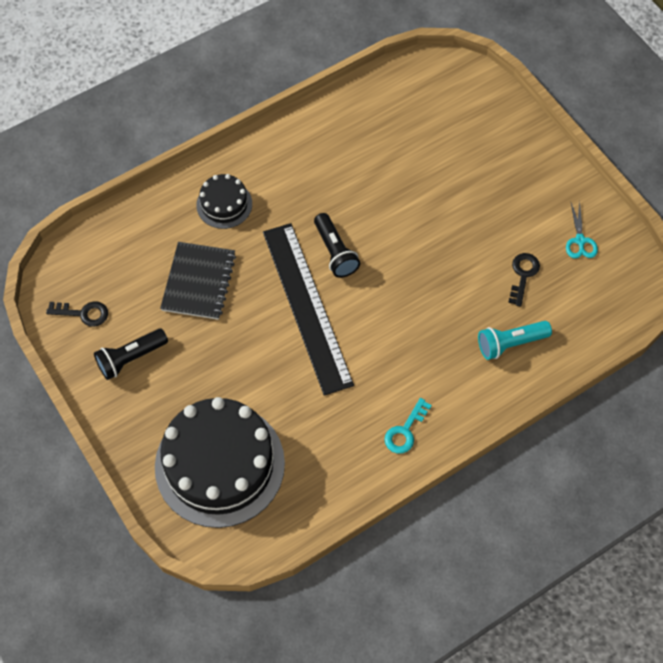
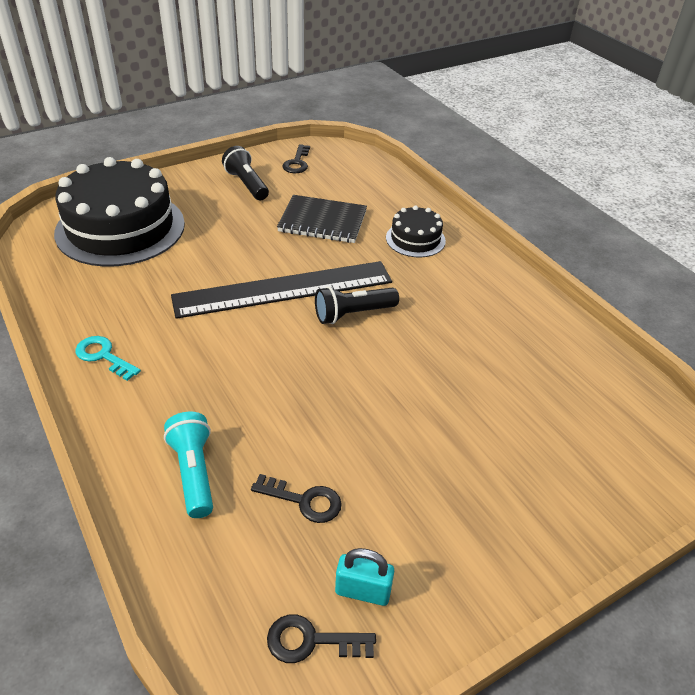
camera: 90 degrees right, 20 degrees down
turquoise scissors [566,201,598,258] -> turquoise padlock [335,548,394,606]
none -> black key [267,614,376,663]

